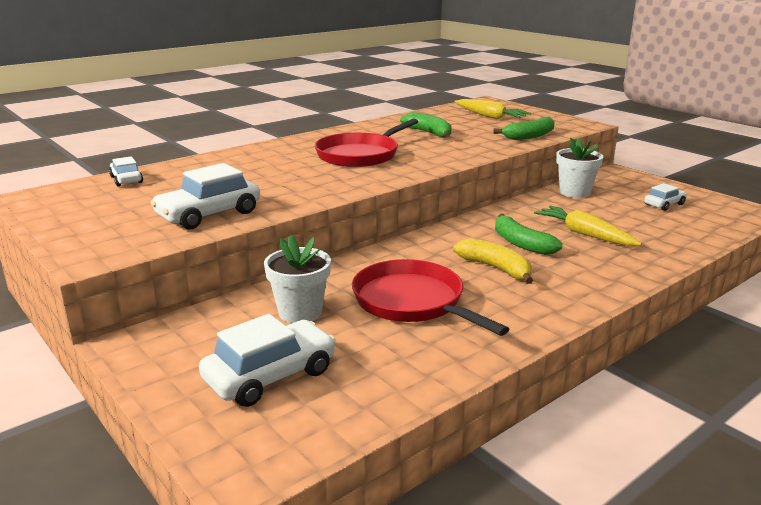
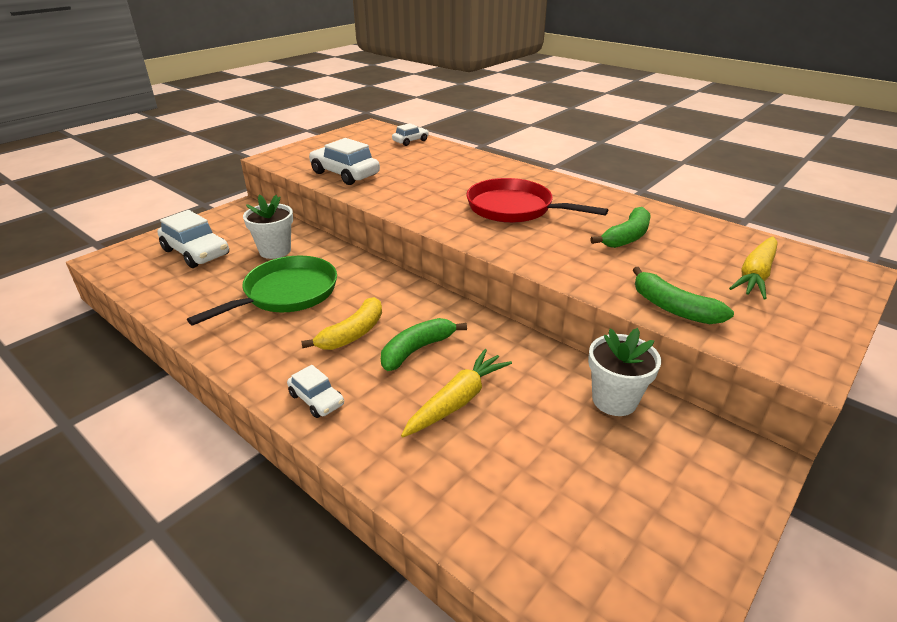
camera: 80 degrees right, 10 degrees up
red pan [352,259,509,336] -> green pan [187,256,337,326]
white car [644,183,687,211] -> white car moved to [287,365,344,418]

